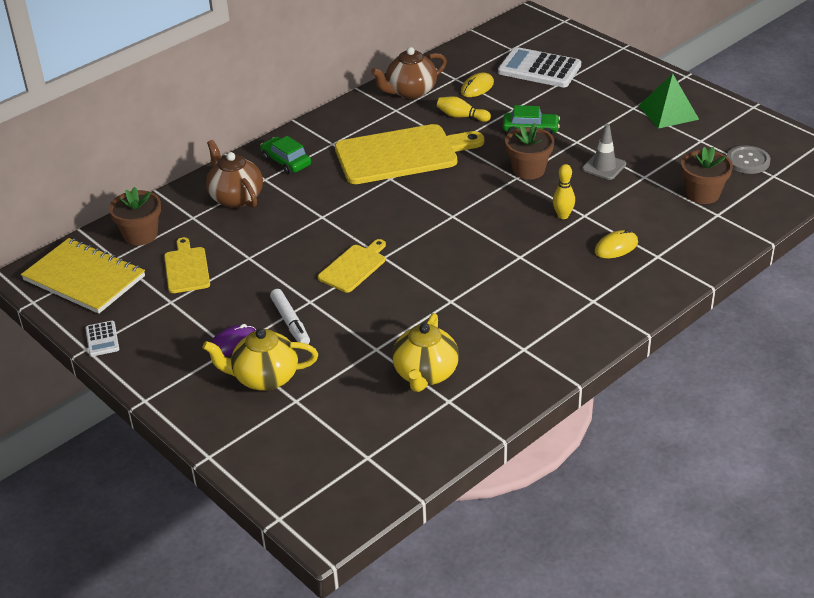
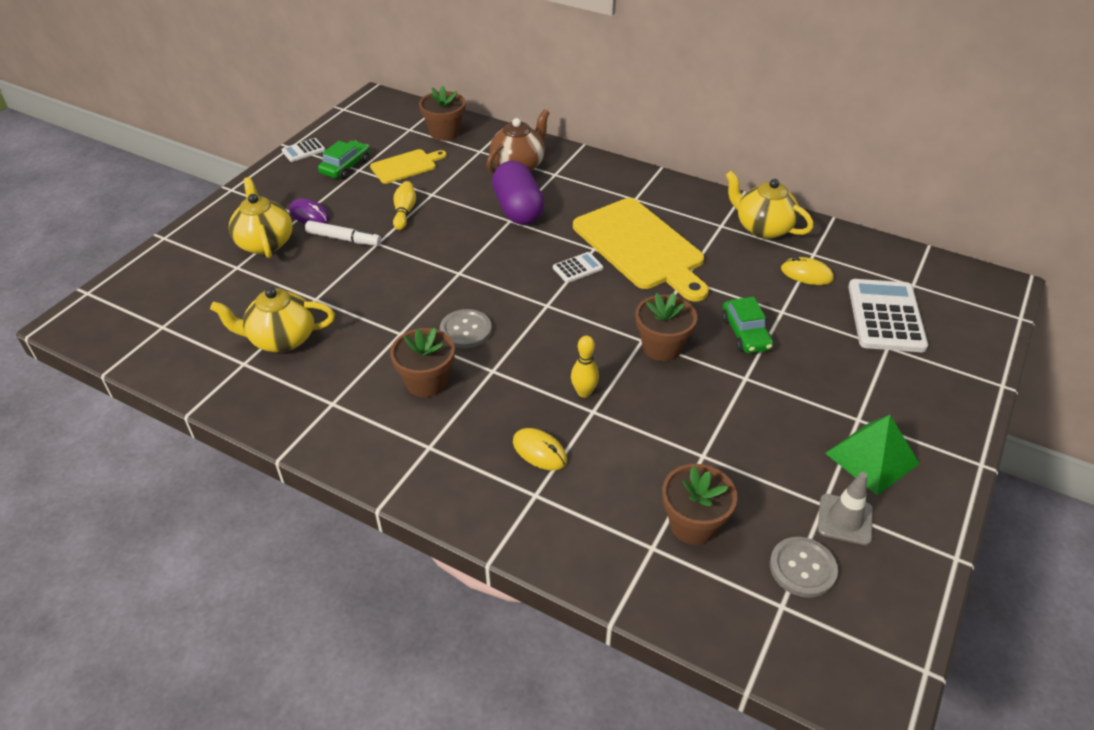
camera: 70 degrees right, 5 degrees up
yellow notebook [21,238,145,314] -> none
green car [260,136,311,174] -> green car moved to [318,140,370,179]
white marker [270,289,310,344] -> white marker turned 120 degrees counterclockwise [305,221,381,246]
yellow cutting board [318,239,386,293] -> none
brown teapot [371,47,447,99] -> yellow teapot [726,171,814,239]
yellow bowling pin [437,96,491,122] -> yellow bowling pin moved to [393,181,416,230]
grey traffic cone [582,124,626,180] -> grey traffic cone moved to [818,472,873,545]
none -> brown flower pot [390,328,455,397]
none -> grey button [440,309,492,349]
none -> purple capsule [492,161,544,225]
none -> white calculator [553,252,603,283]

